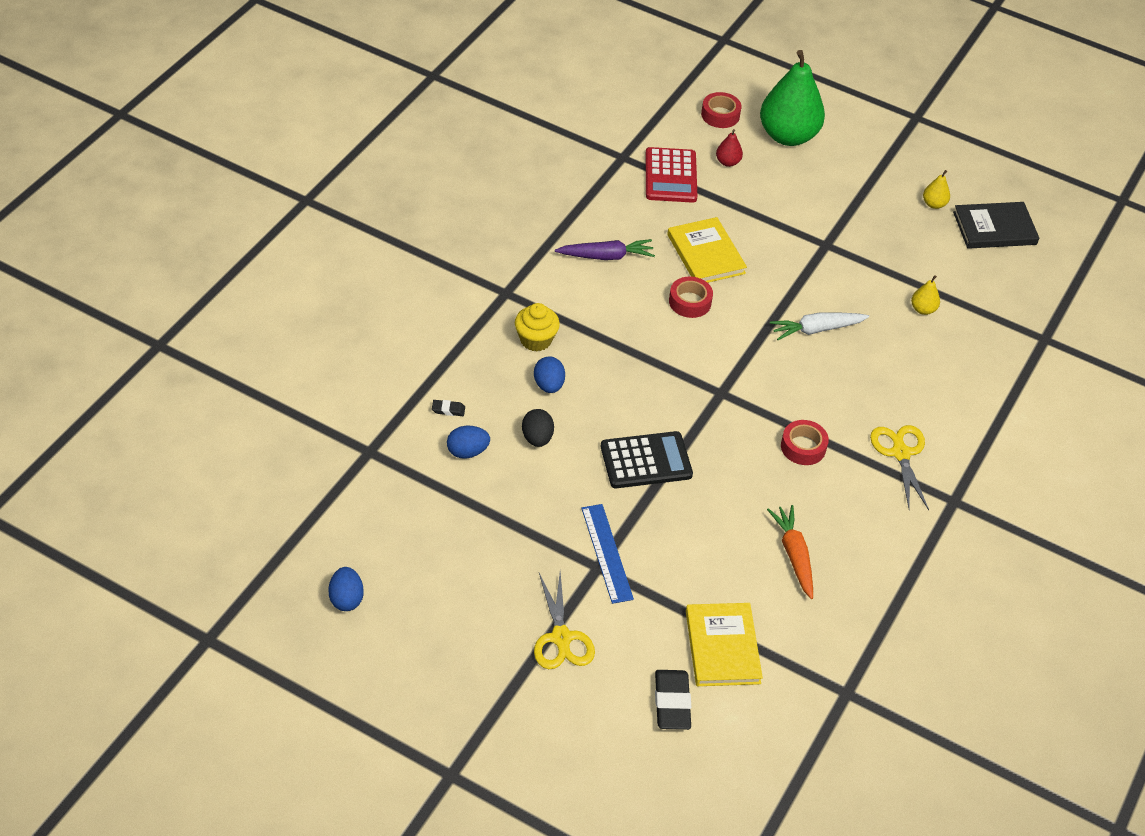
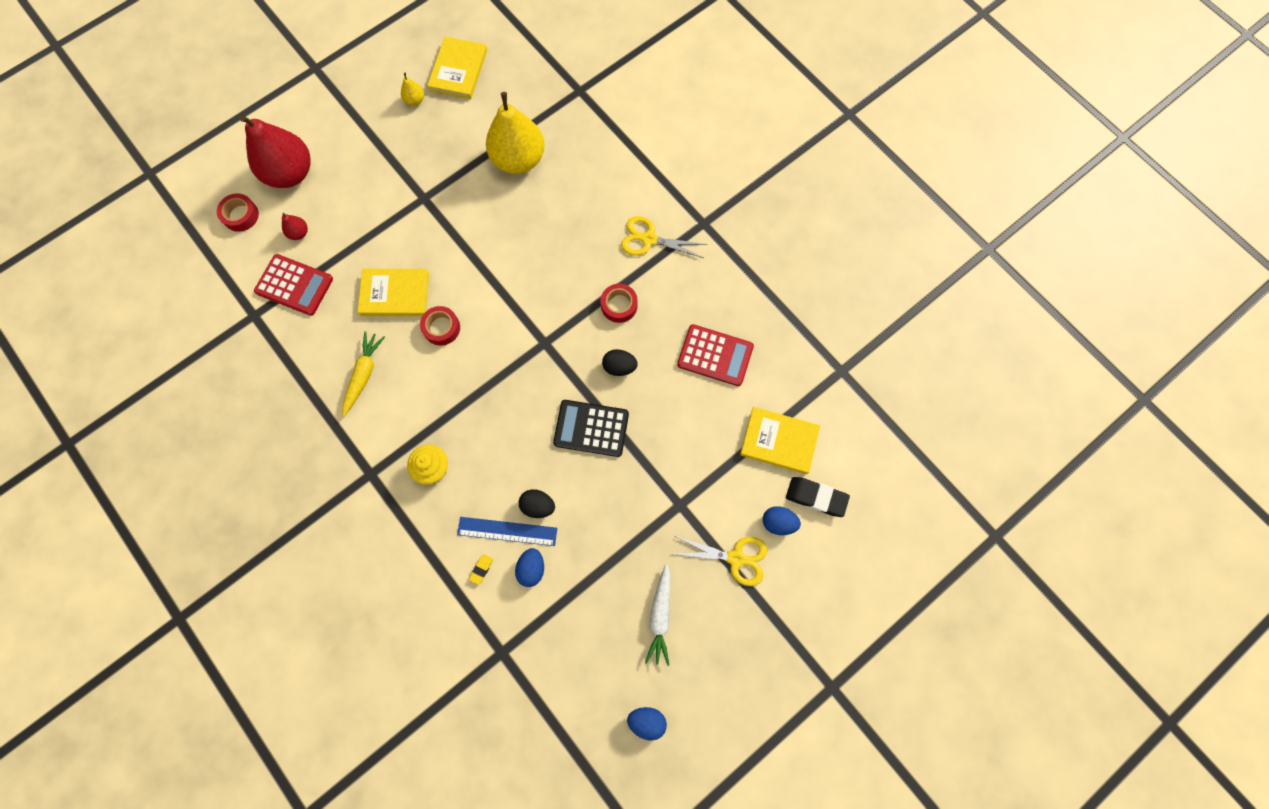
camera: 65 degrees left, 25 degrees up
black eraser [432,400,465,416] -> yellow eraser [469,554,493,585]
blue egg [534,356,565,393] -> blue egg moved to [763,506,801,535]
purple carrot [555,239,655,260] -> yellow carrot [342,331,385,417]
blue ruler [581,504,634,604] -> blue ruler moved to [457,517,557,546]
black calculator [601,431,693,488] -> black calculator turned 90 degrees counterclockwise [553,400,629,457]
green pear [760,50,825,146] -> red pear [240,115,311,188]
orange carrot [767,505,813,599] -> red calculator [677,324,754,386]
white carrot [770,313,869,340] -> white carrot moved to [645,564,670,666]
yellow pear [911,275,940,315] -> yellow pear [486,92,545,174], size x2.44
black book [953,202,1039,249] -> yellow book [427,37,487,99]
none -> black egg [602,349,638,376]

